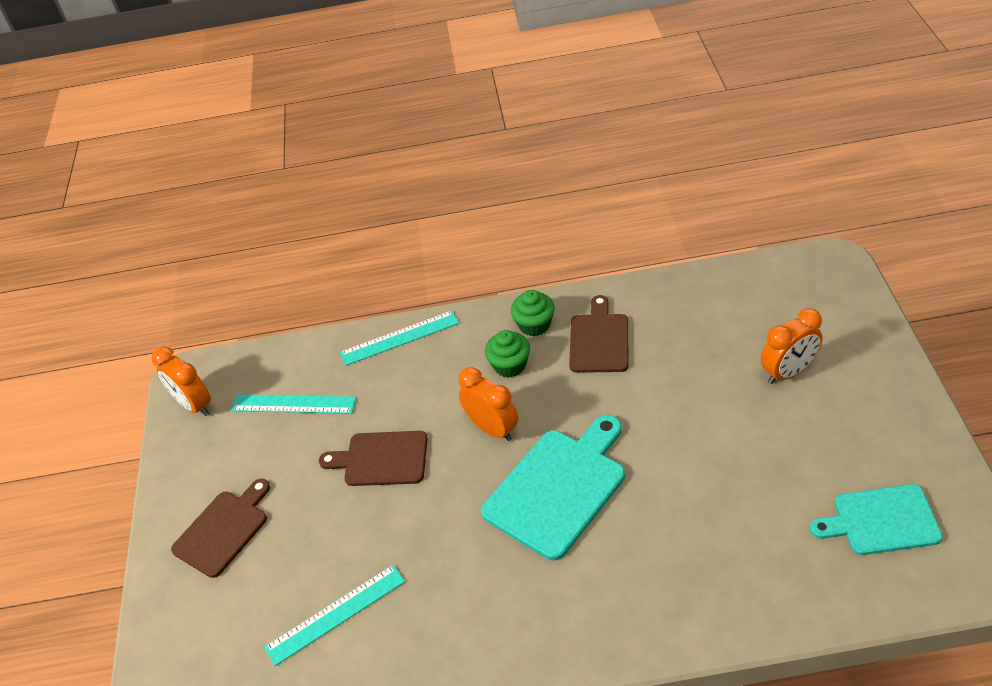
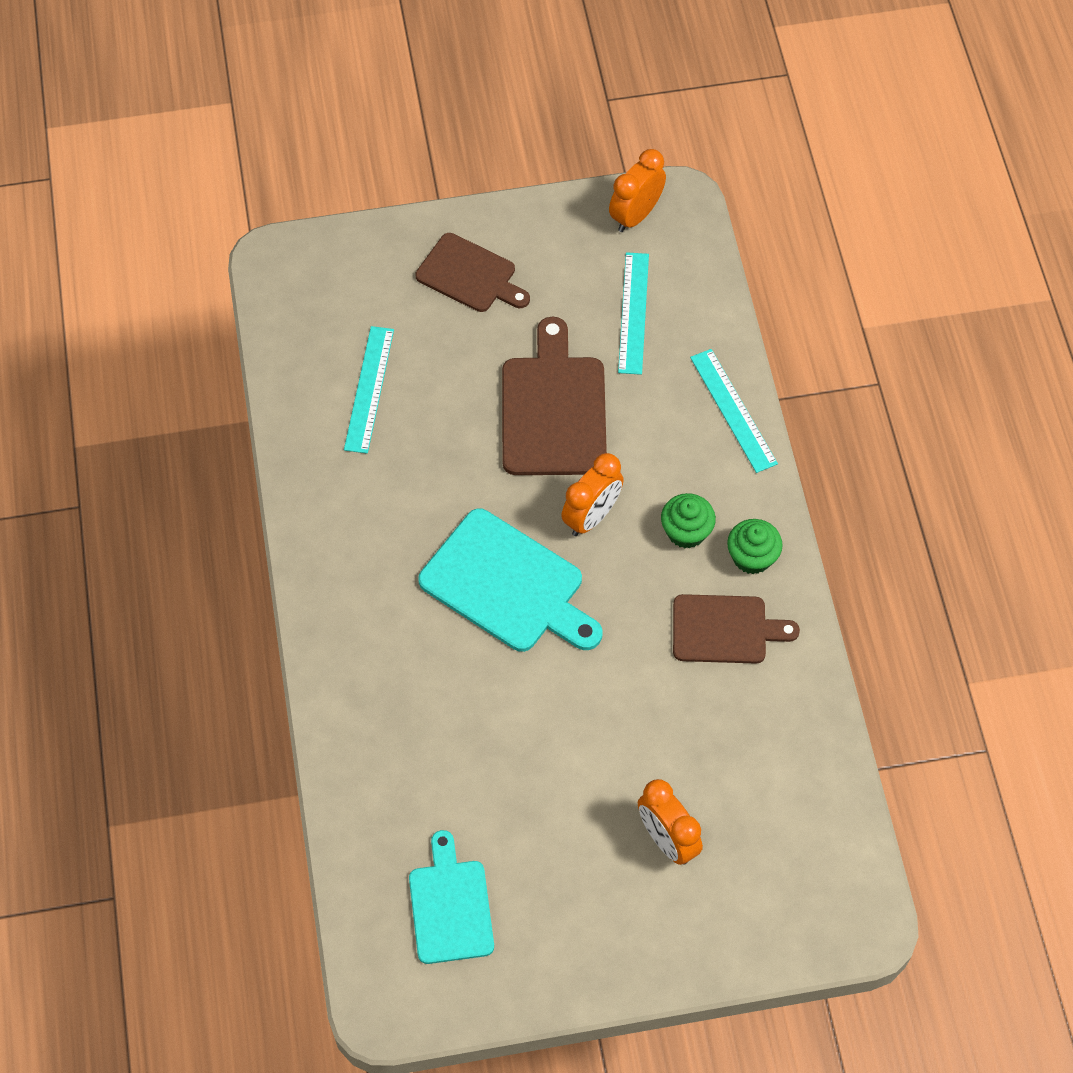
camera: 80 degrees right, 15 degrees up
turquoise ruler [264,565,405,666] -> turquoise ruler turned 45 degrees clockwise [344,326,394,454]
brown cutting board [319,431,428,486] -> brown cutting board [502,317,607,475], size x1.52

